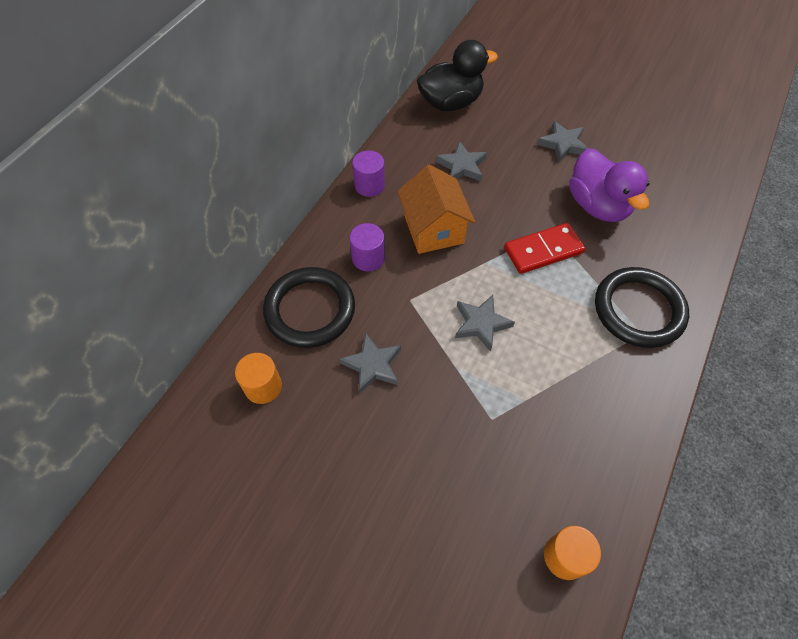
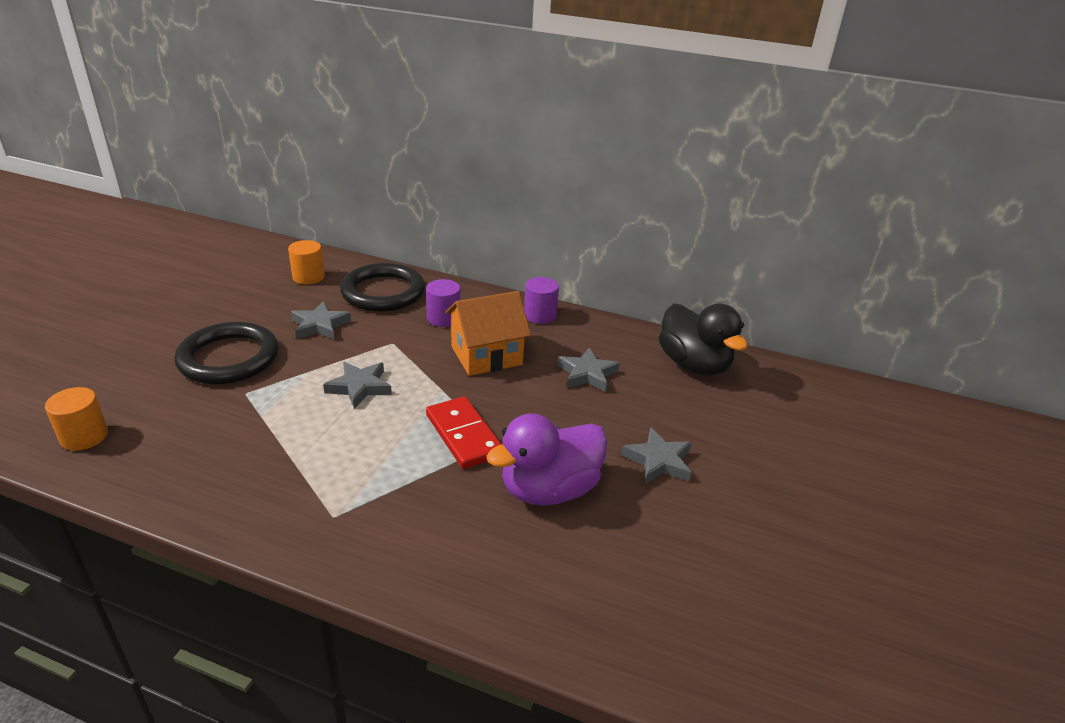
camera: 80 degrees right, 25 degrees down
black ring [595,267,689,348] -> black ring moved to [174,322,278,384]

